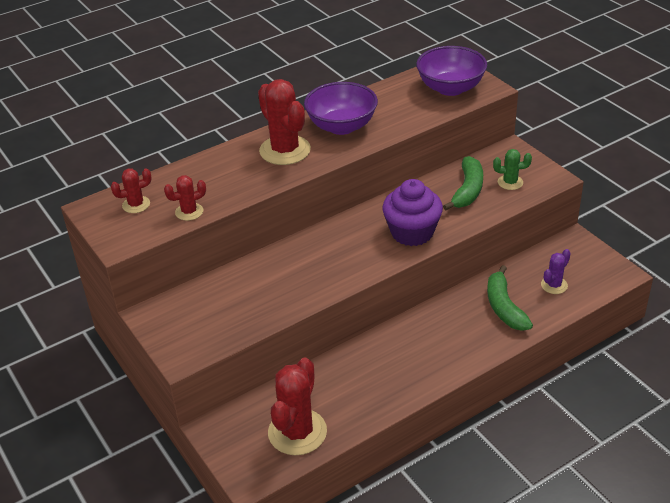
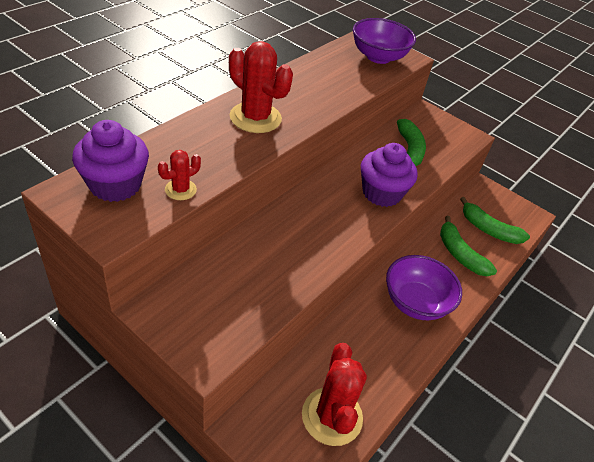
camera: 25 degrees left, 5 degrees up
red cactus [111,168,152,213] -> purple cupcake [72,120,149,202]
purple bowl [304,82,378,135] -> purple bowl moved to [386,255,462,320]
green cactus [493,149,532,190] -> none
purple cactus [541,249,571,294] -> green banana [460,197,530,244]

